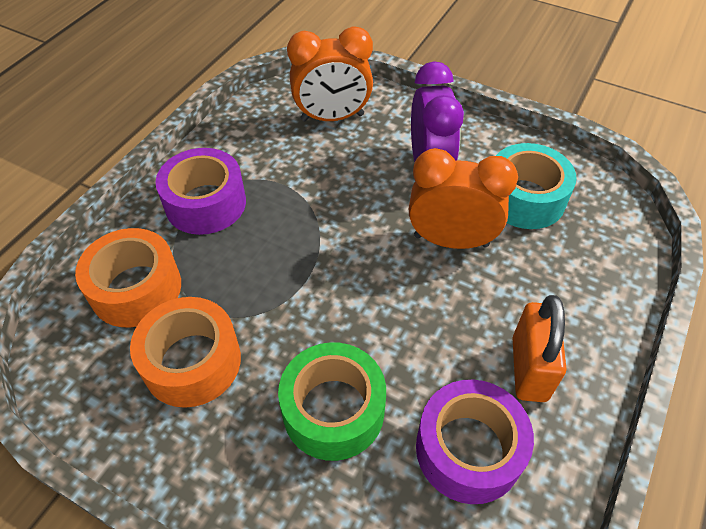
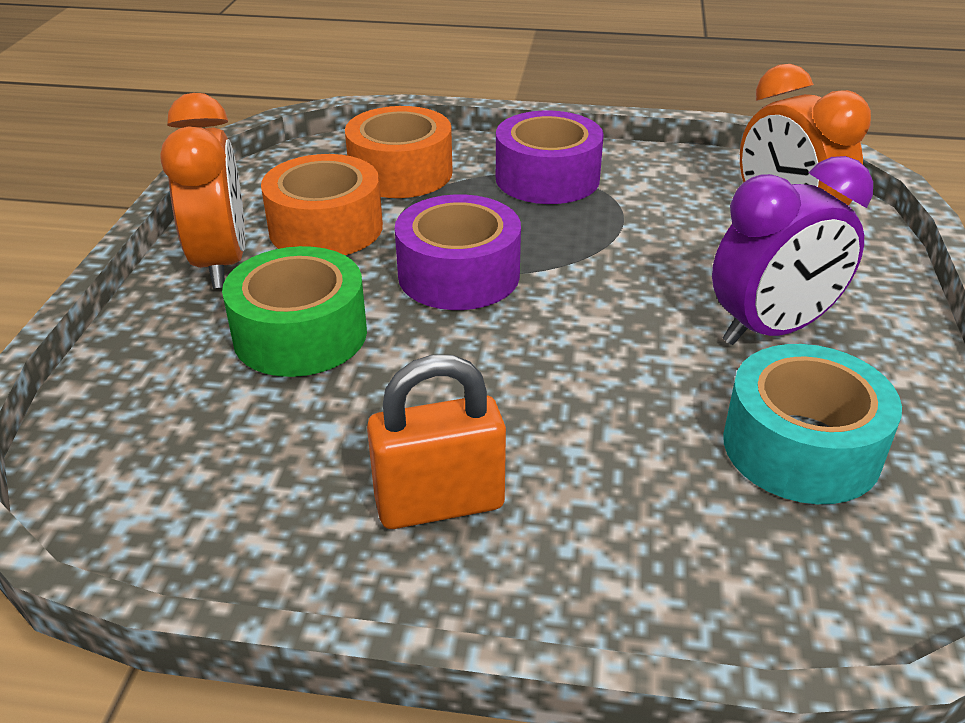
camera: 70 degrees right, 15 degrees down
orange clock [409,148,518,249] -> orange clock moved to [160,93,245,289]
purple tape [416,380,534,504] -> purple tape moved to [395,195,521,310]

